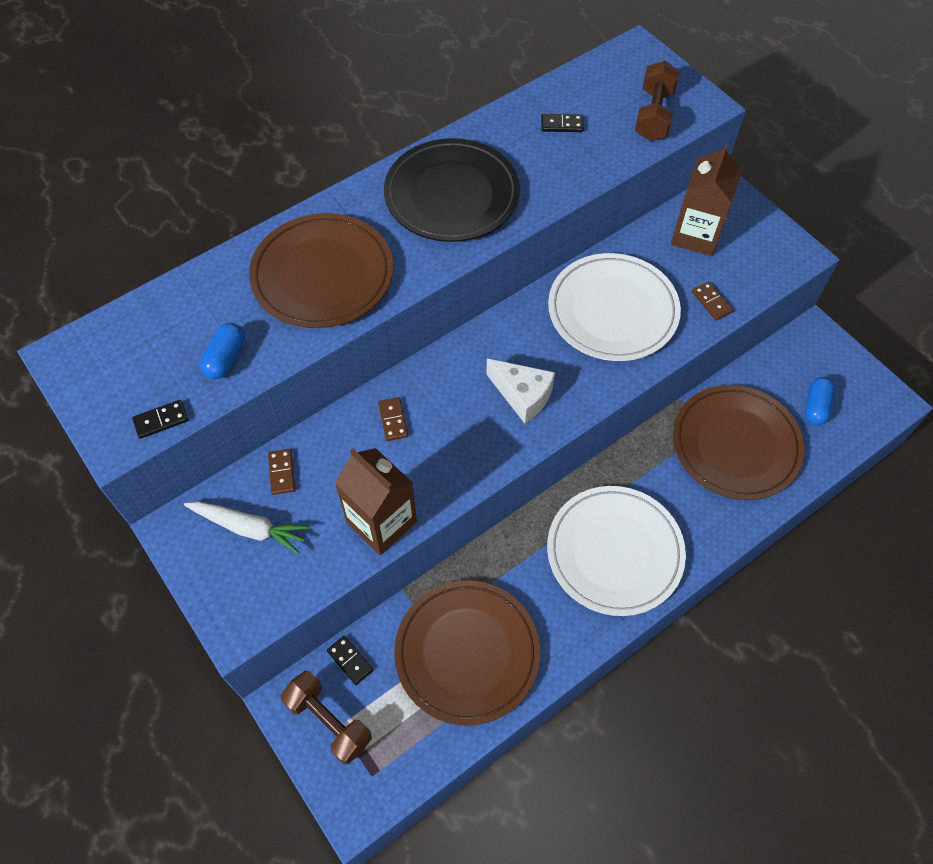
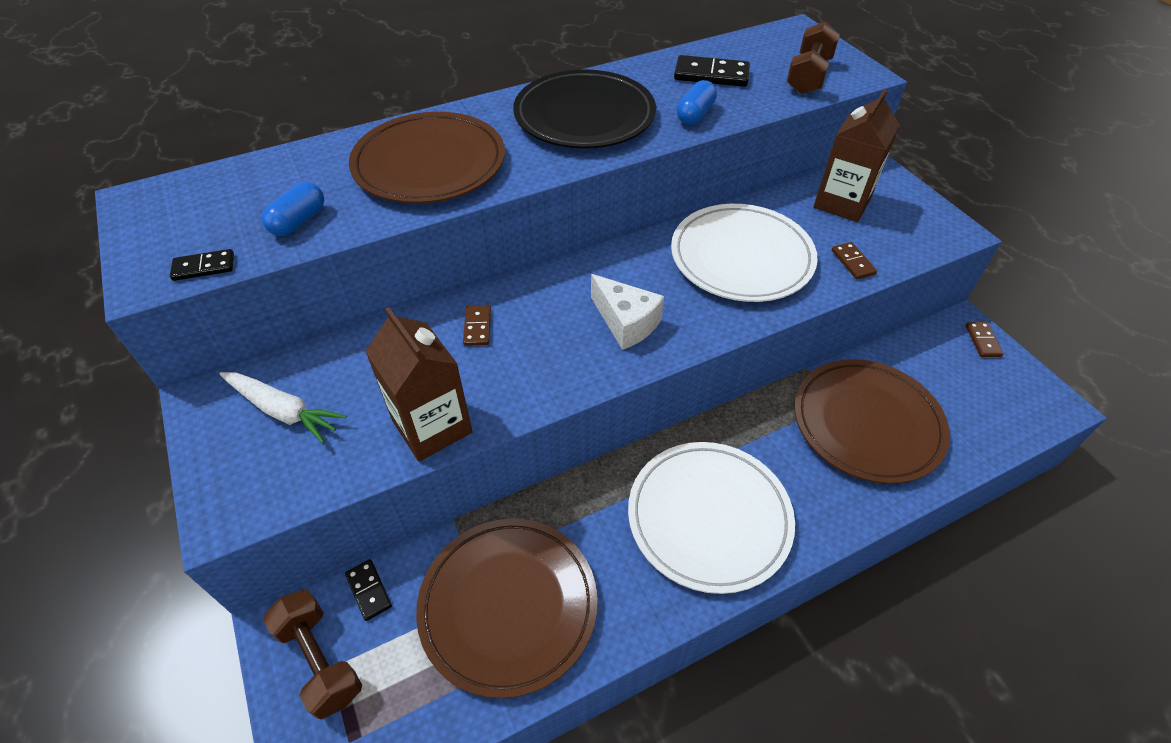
camera: 10 degrees right, 10 degrees down
brown domino [268,449,295,495] -> brown domino moved to [966,322,1003,357]
black domino [541,114,584,132] -> black domino [674,55,750,87], size x1.70
blue capsule [805,377,835,425] -> blue capsule moved to [677,80,717,125]

